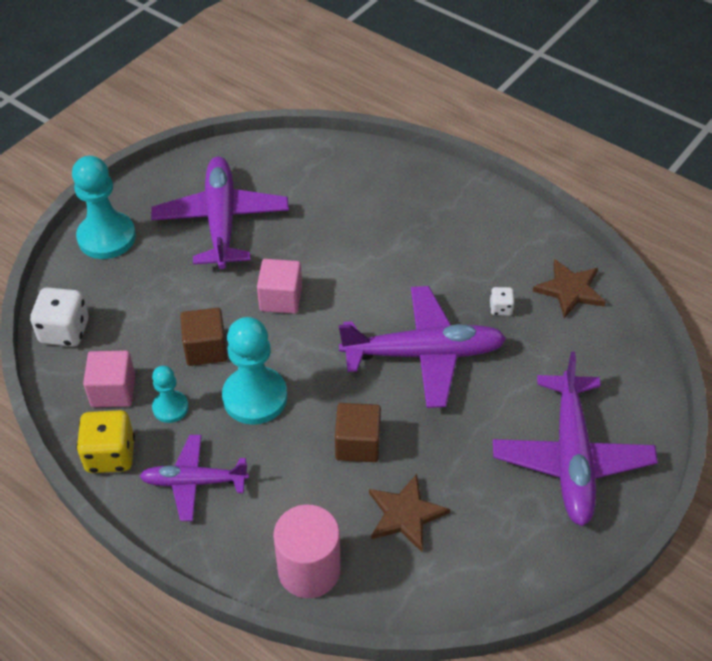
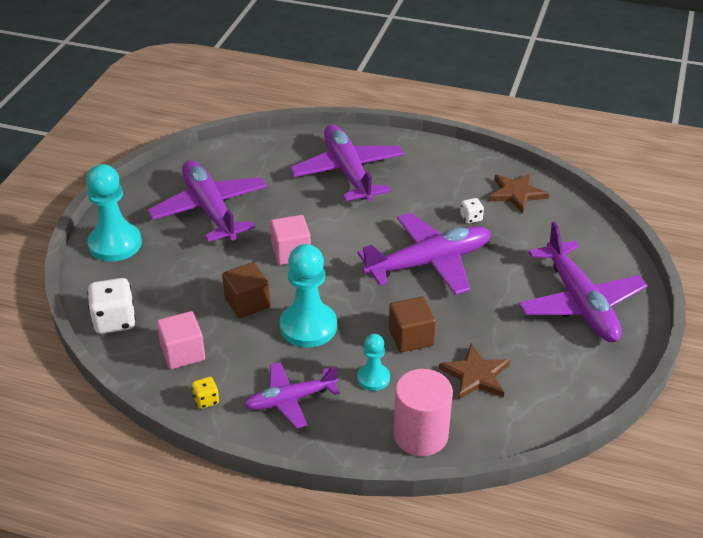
camera: 20 degrees left, 10 degrees down
yellow dice [76,410,135,473] -> yellow dice [192,377,219,409], size x0.51
turquoise pawn [152,366,189,423] -> turquoise pawn moved to [357,334,390,391]
none -> purple plane [290,124,404,202]

